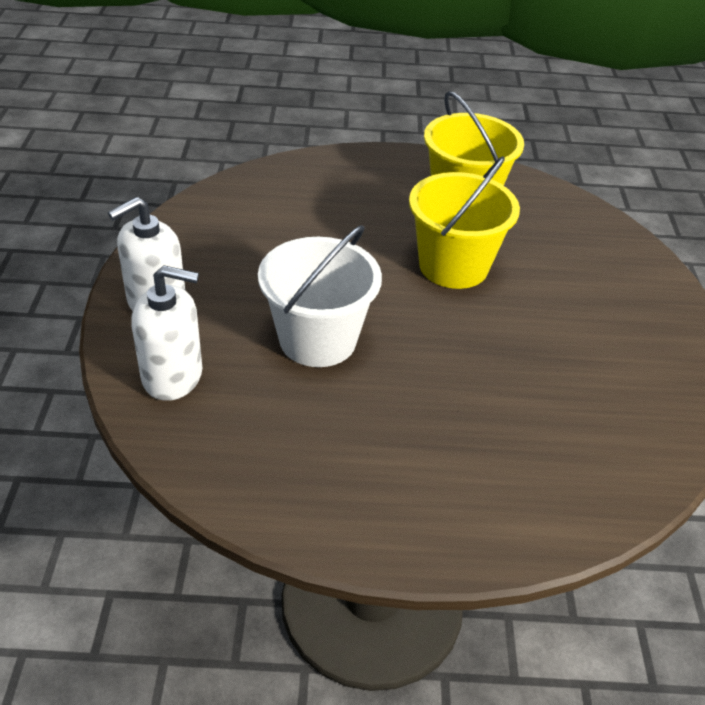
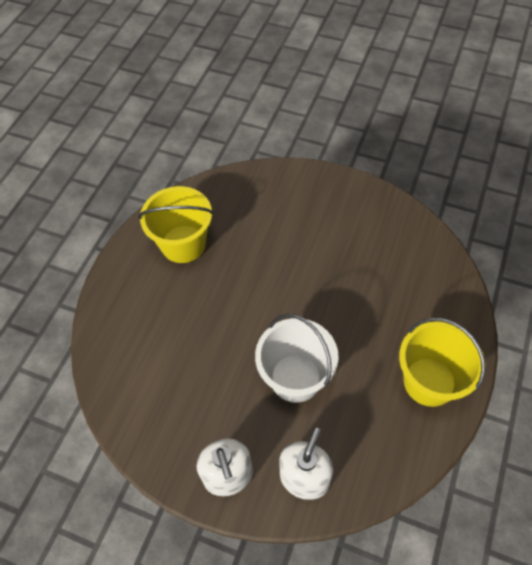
camera: 65 degrees left, 15 degrees up
yellow bucket [409,156,520,289] -> yellow bucket moved to [399,318,485,407]

